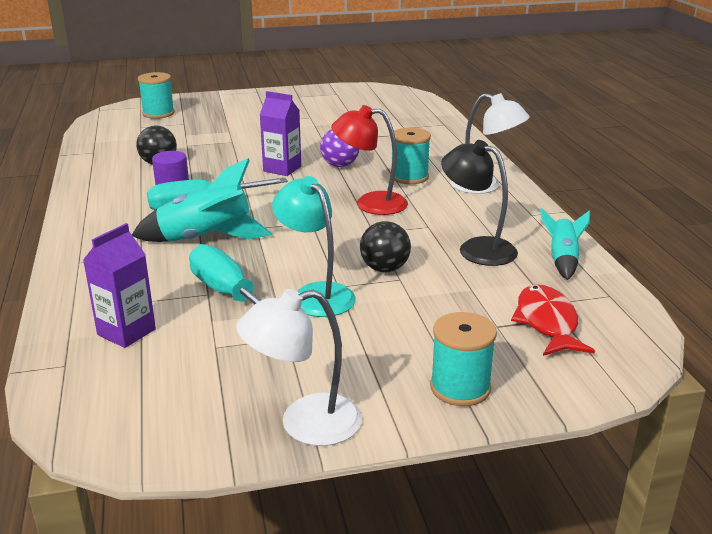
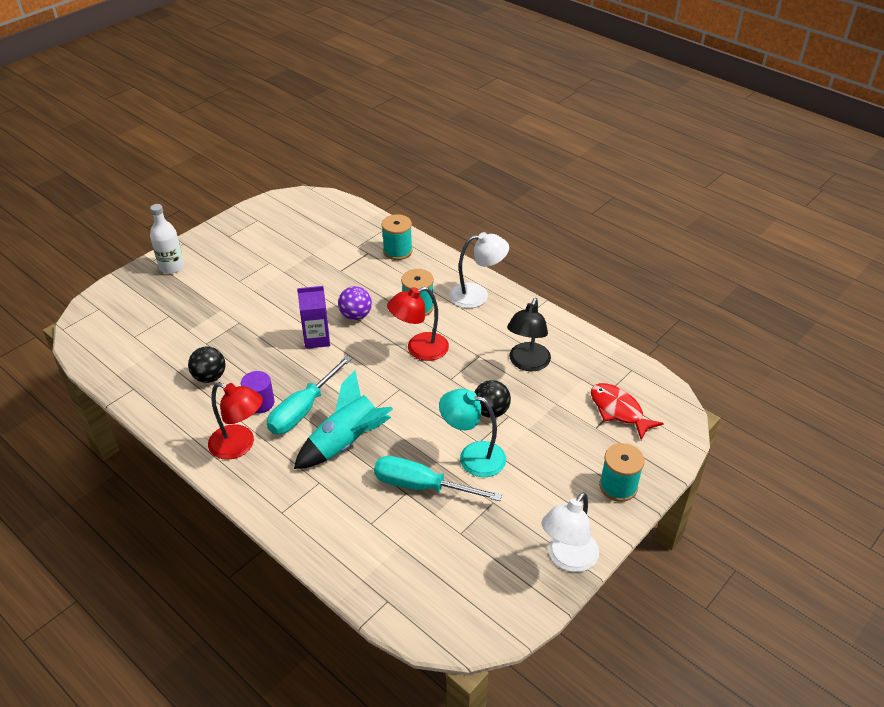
camera: 35 degrees left, 15 degrees up
purple carton [83,223,156,348] -> none
turquoise spool [138,72,175,119] -> turquoise spool moved to [382,214,413,260]
black lamp [441,140,518,266] -> black lamp turned 75 degrees counterclockwise [507,298,551,371]
turquoise rocket [540,208,590,280] -> none
none -> white bottle [150,204,184,274]
none -> red lamp [208,382,263,460]

